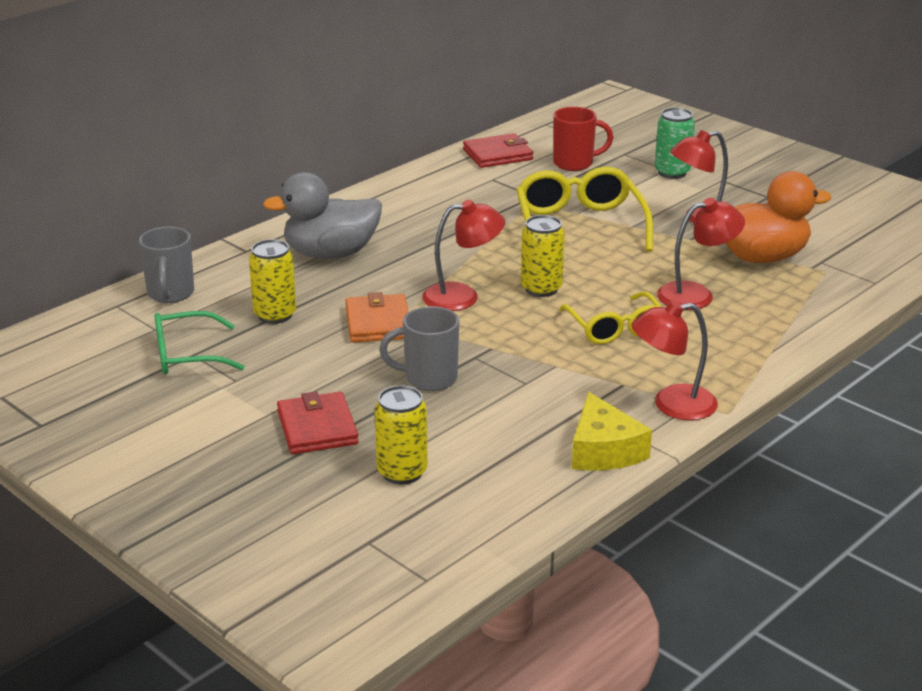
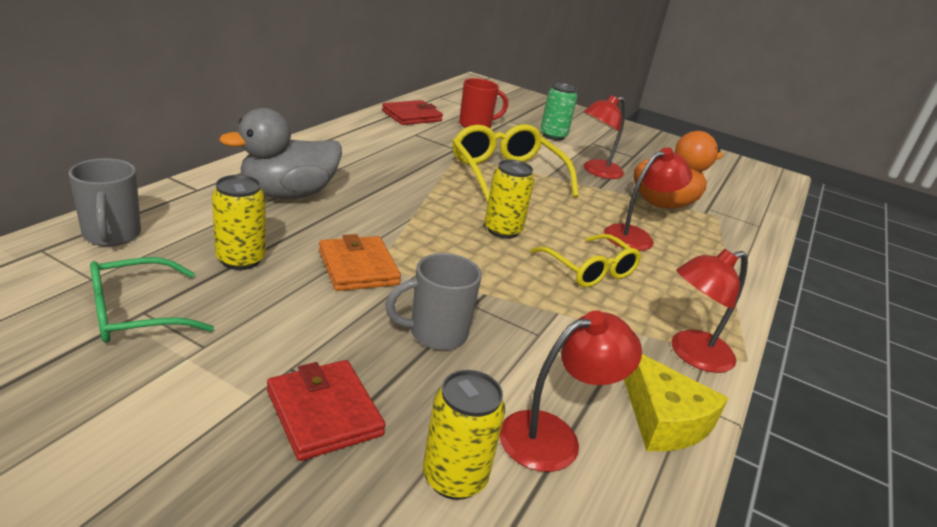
camera: 20 degrees left, 0 degrees up
red lamp [422,200,505,311] -> red lamp moved to [500,310,642,472]

